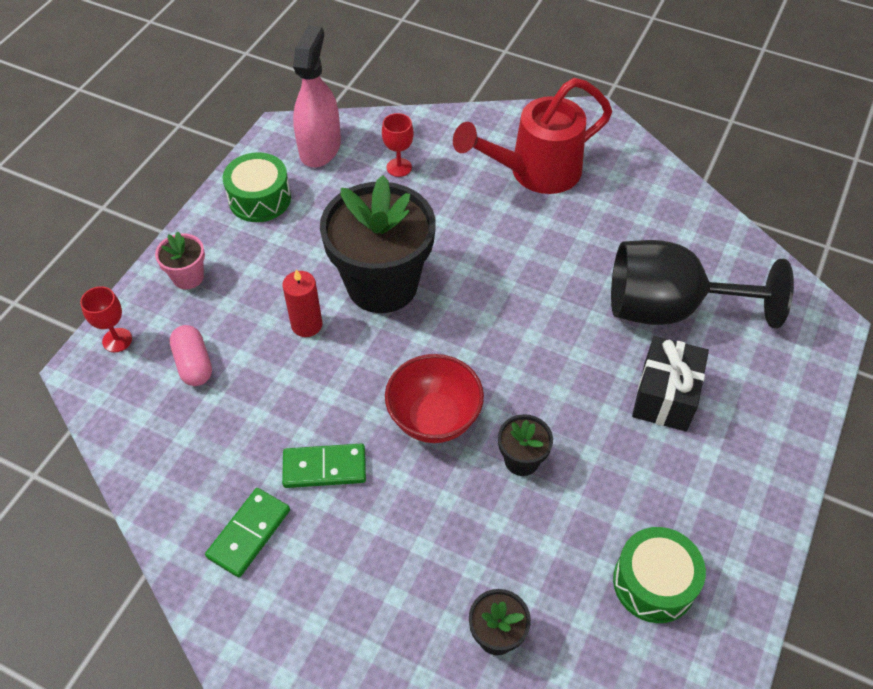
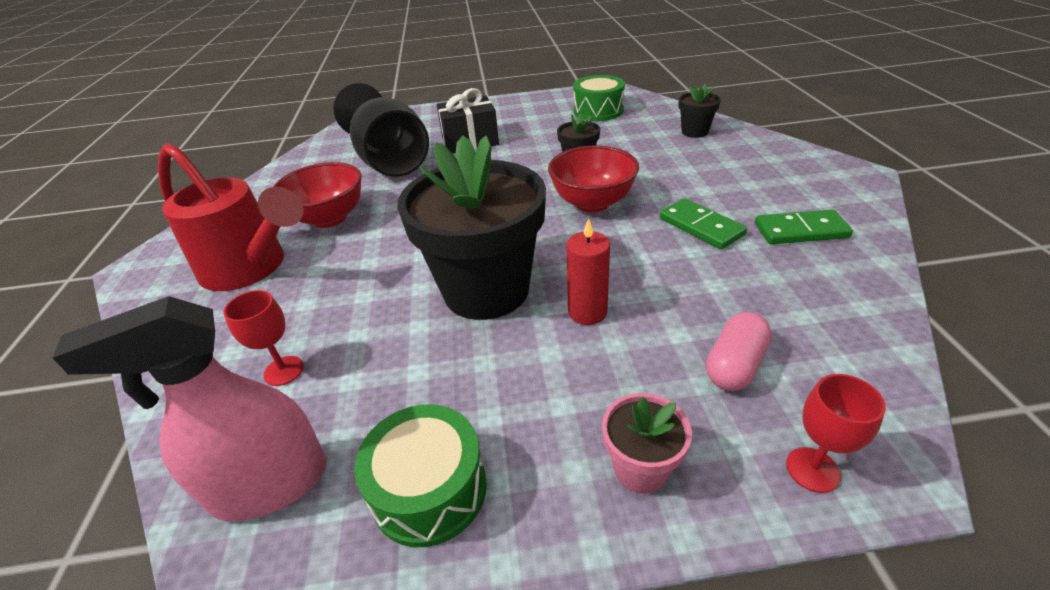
camera: 120 degrees left, 15 degrees down
none -> red bowl [273,162,362,228]

